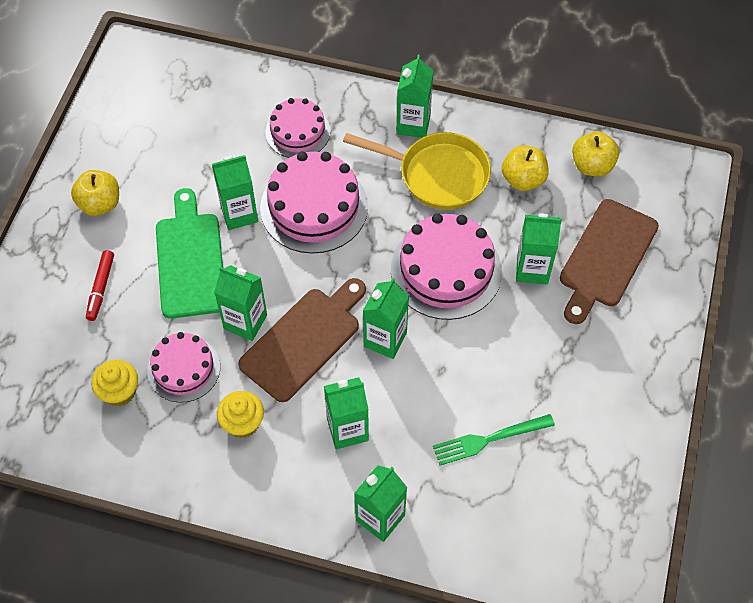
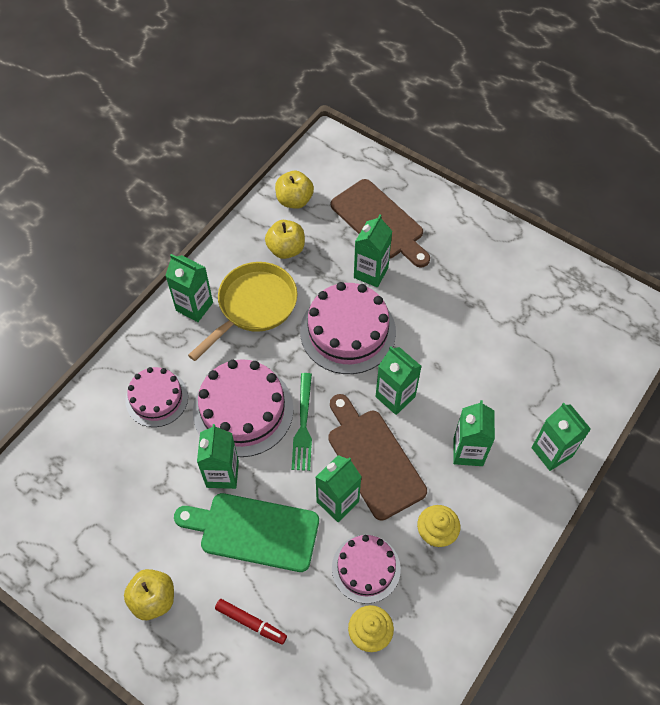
camera: 70 degrees left, 0 degrees up
green fork [433,414,555,465] -> green fork moved to [292,373,312,471]

